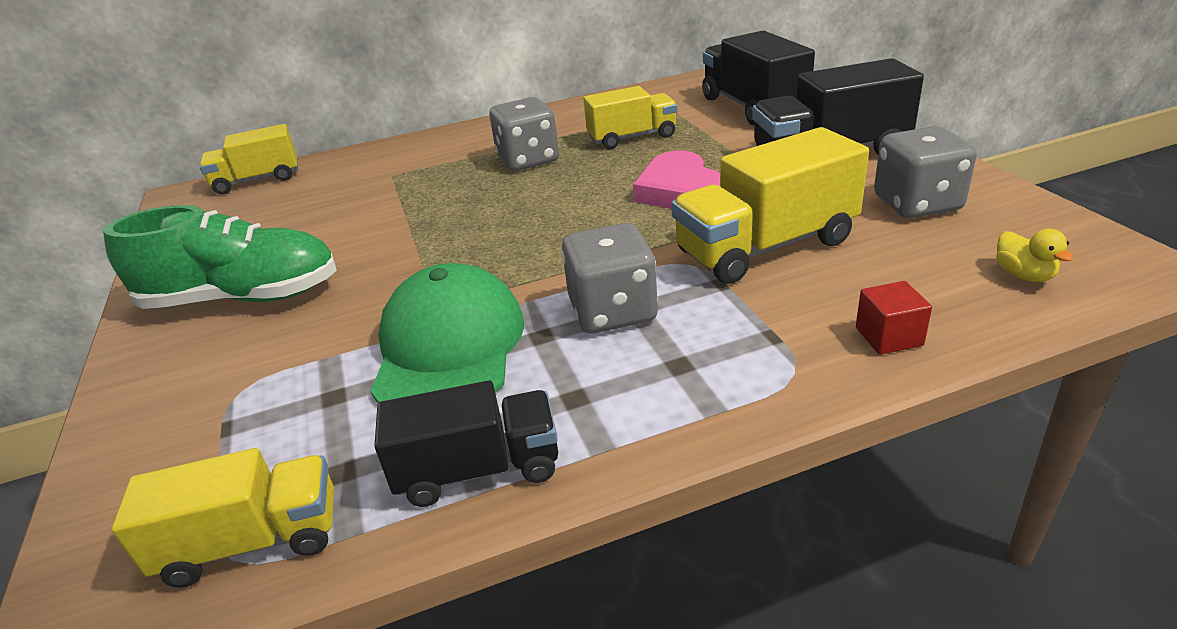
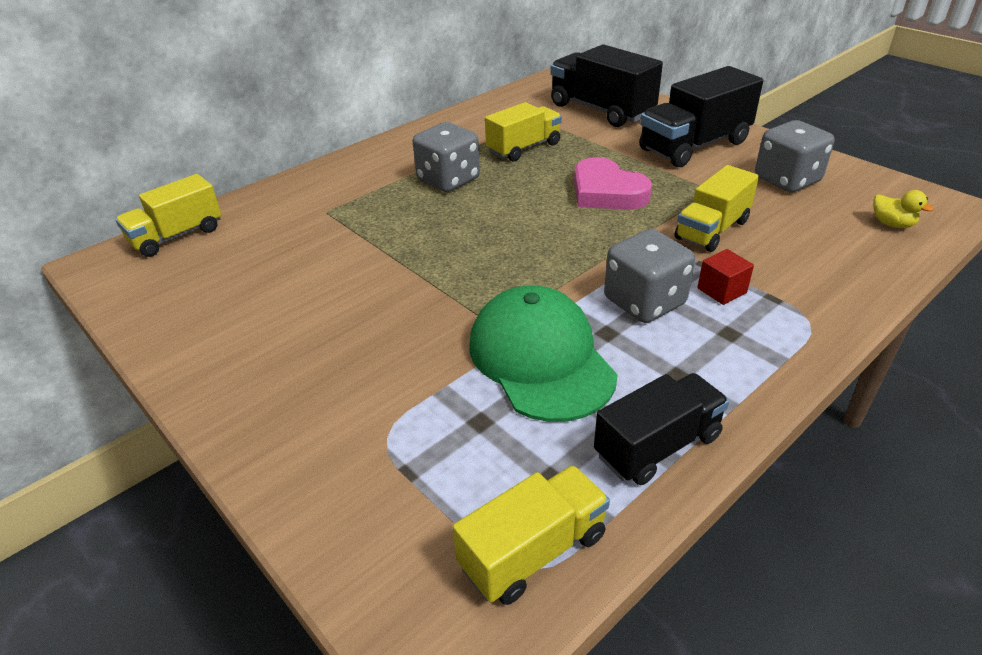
camera: 25 degrees left, 5 degrees up
green shoe [103,205,337,309] -> none
yellow truck [671,127,869,284] -> yellow truck [675,165,759,252], size x0.66
red cube [856,281,932,355] -> red cube moved to [698,249,754,305]

